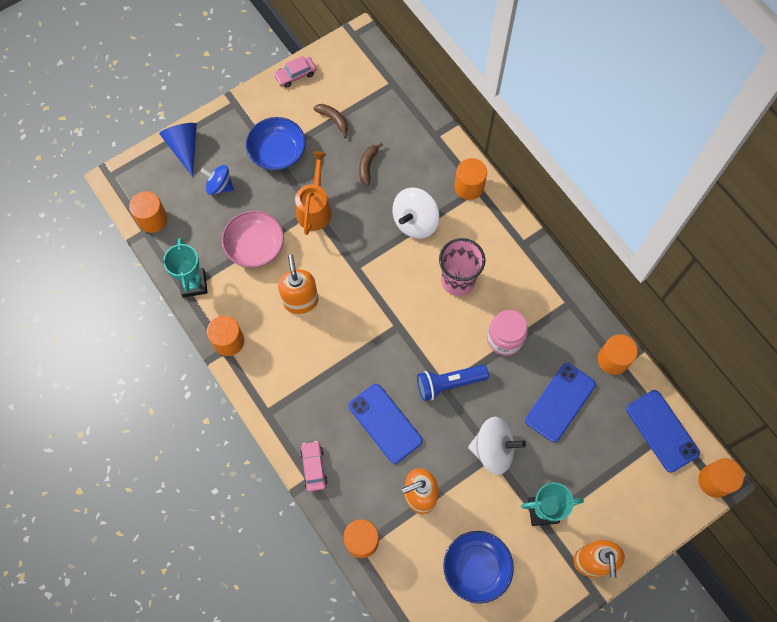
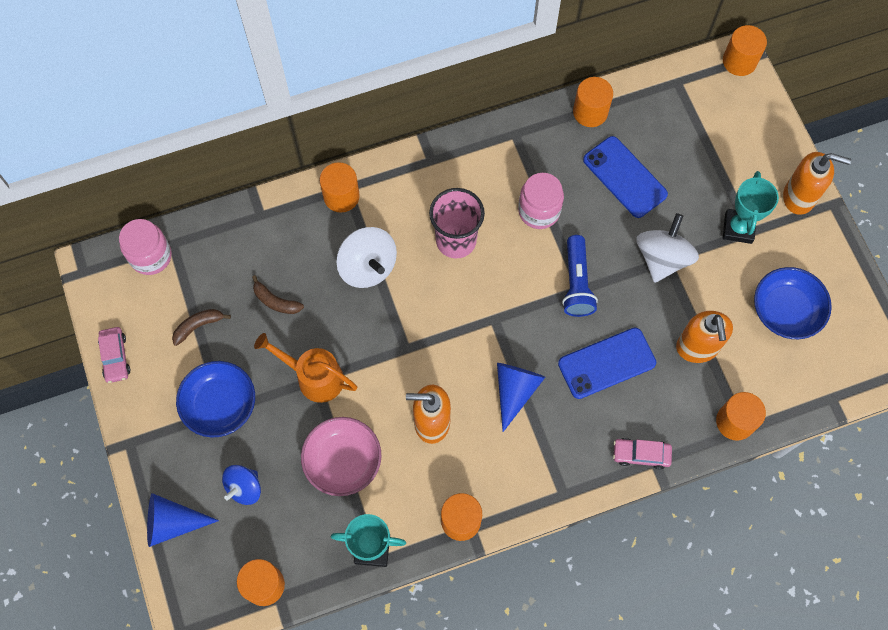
camera: 75 degrees left, 0 degrees up
blue phone [626,390,700,473] -> none
none -> pink jar [119,219,172,275]
none -> blue cone [497,363,545,432]

